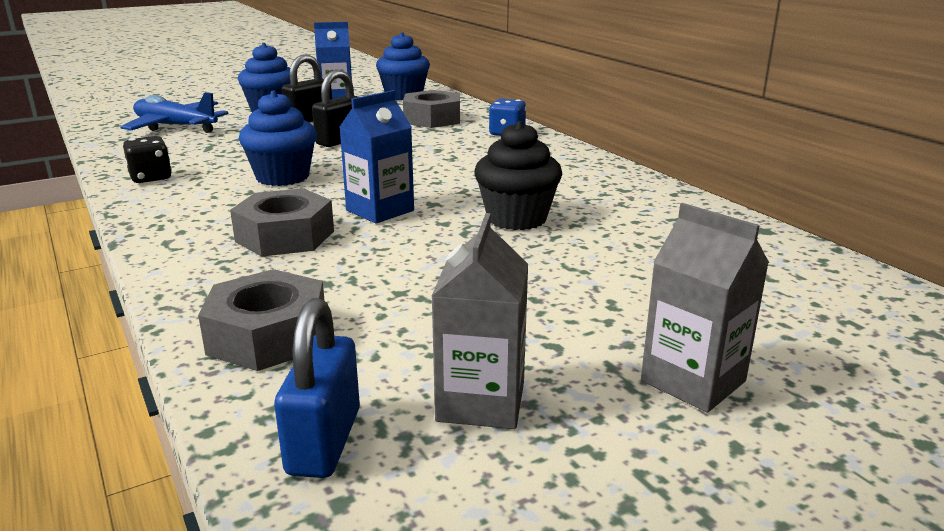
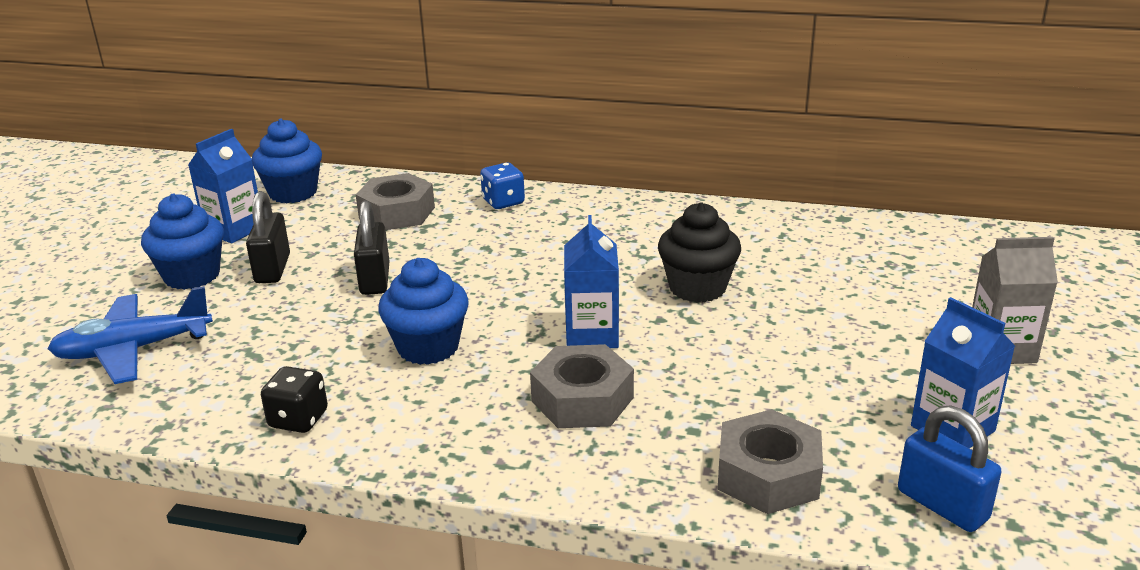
camera: 45 degrees left, 5 degrees up
grey carton [431,213,528,429] -> blue carton [911,297,1015,448]

